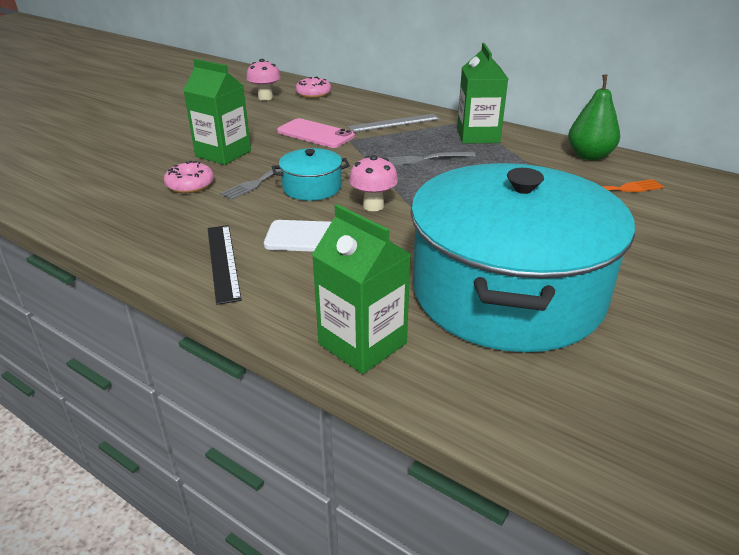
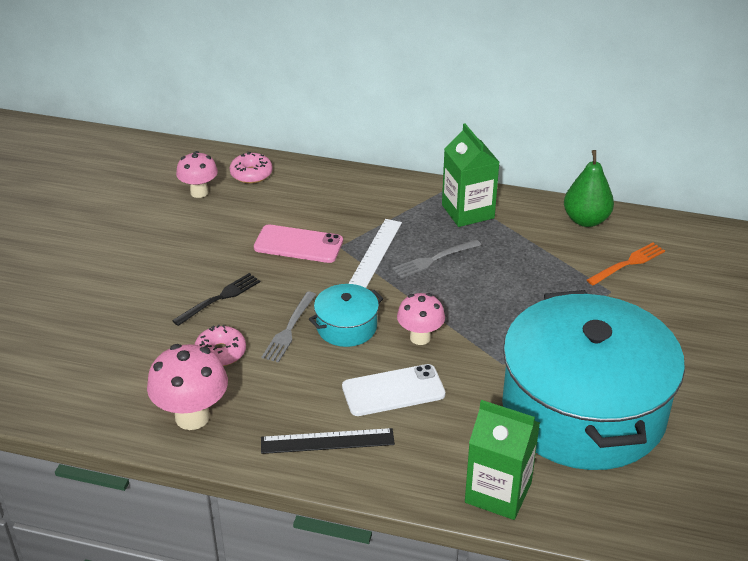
camera: 20 degrees left, 5 degrees up
green carton [183,59,251,165] -> black fork [172,273,260,326]
black ruler [208,225,242,305] -> black ruler turned 60 degrees counterclockwise [261,428,395,454]
grey ruler [348,114,440,132] -> none
none -> pink mushroom [147,344,228,430]
none -> white ruler [349,219,402,288]

